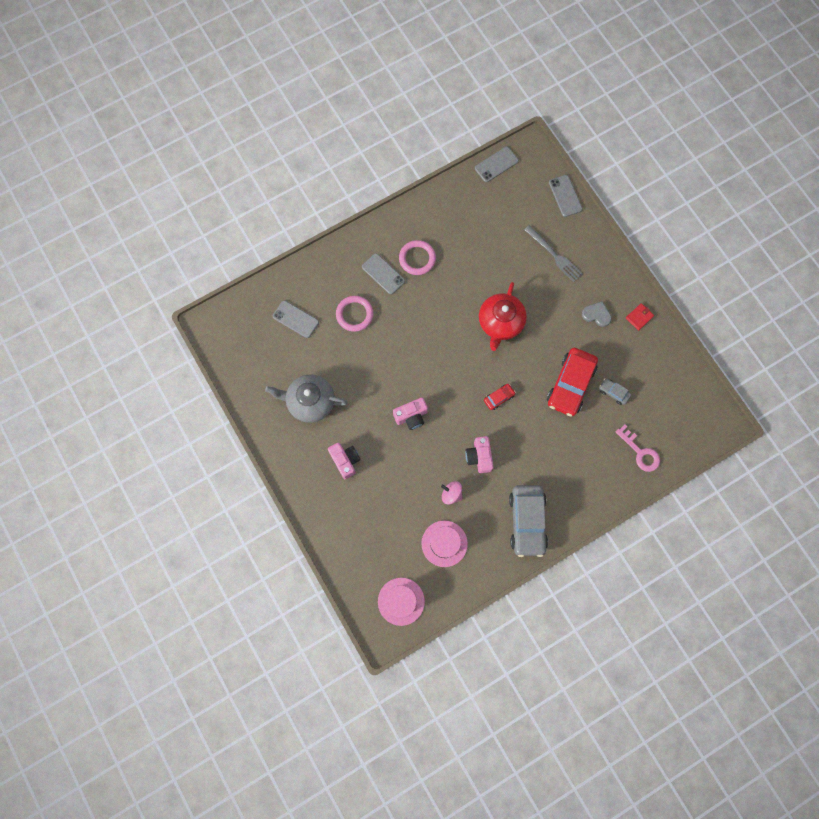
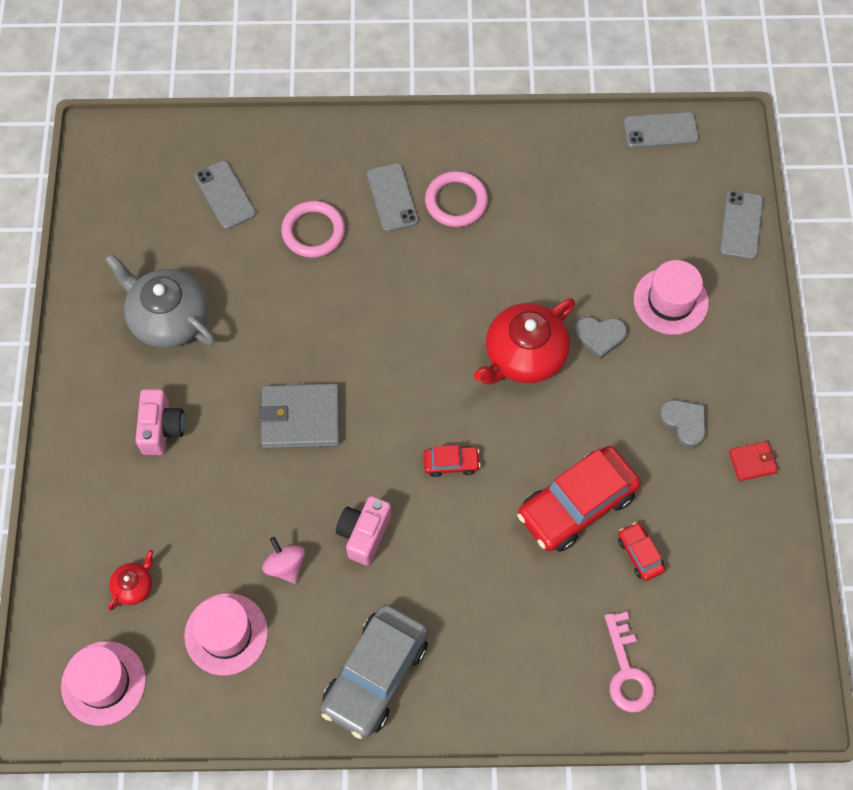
camera: 30 degrees right, 10 degrees down
pink camera [393,398,428,430] -> grey wallet [259,383,340,449]
grey fork [524,225,582,282] -> pink hat [633,260,709,335]
grey car [599,378,631,405] -> red car [618,522,665,581]
none -> red teapot [108,550,154,610]
none -> grey heart [574,317,627,359]

